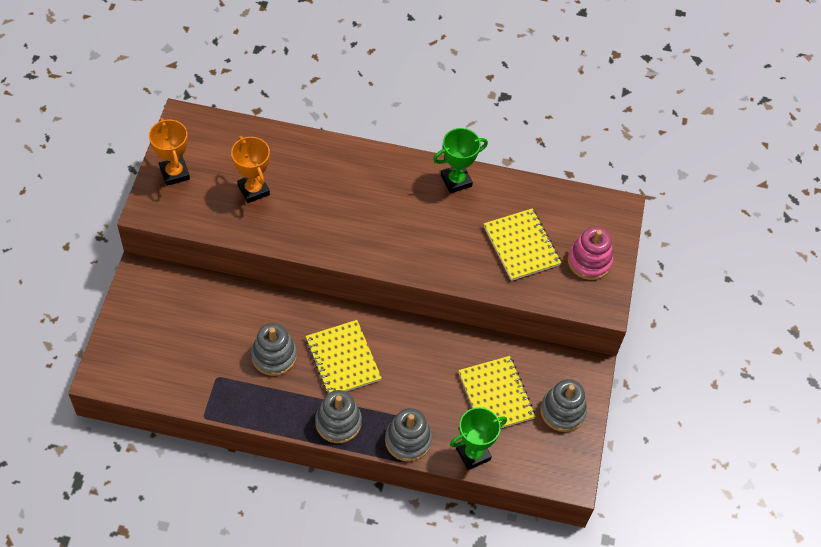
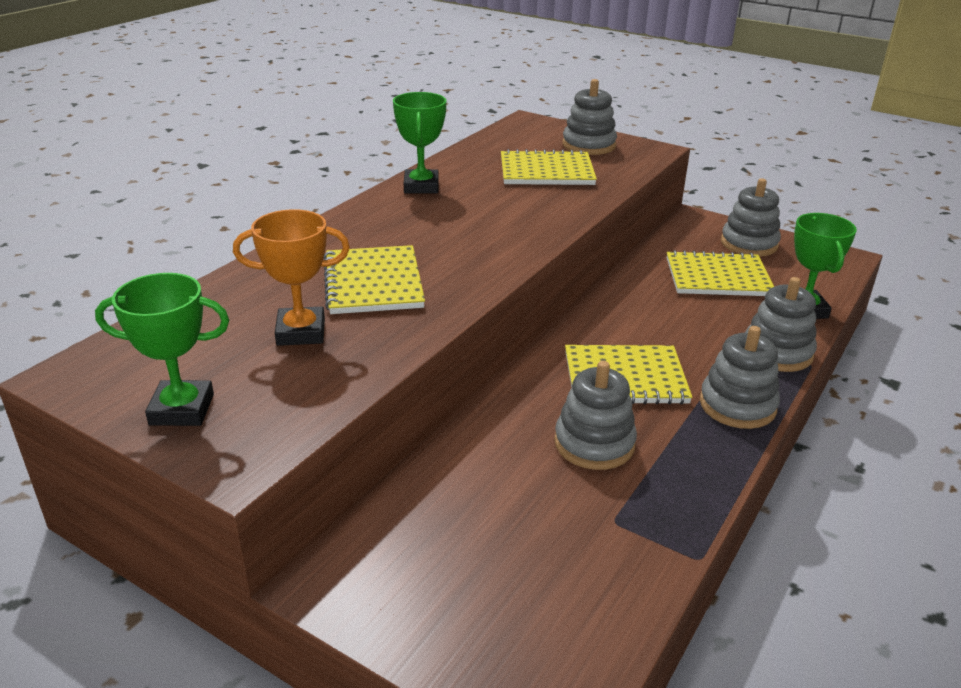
camera: 65 degrees left, 25 degrees down
orange trophy [149,118,190,186] -> green trophy [95,273,229,426]
pink stacking toy [568,227,613,280] -> grey stacking toy [562,79,617,155]
none -> yellow notebook [324,245,425,314]

